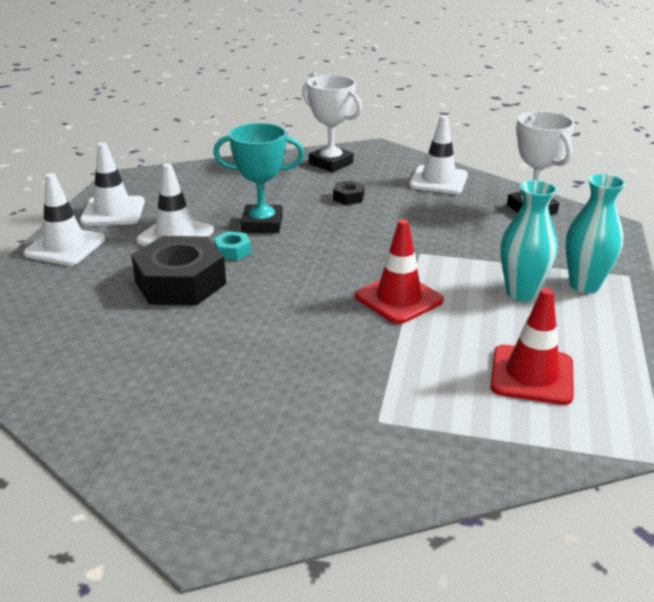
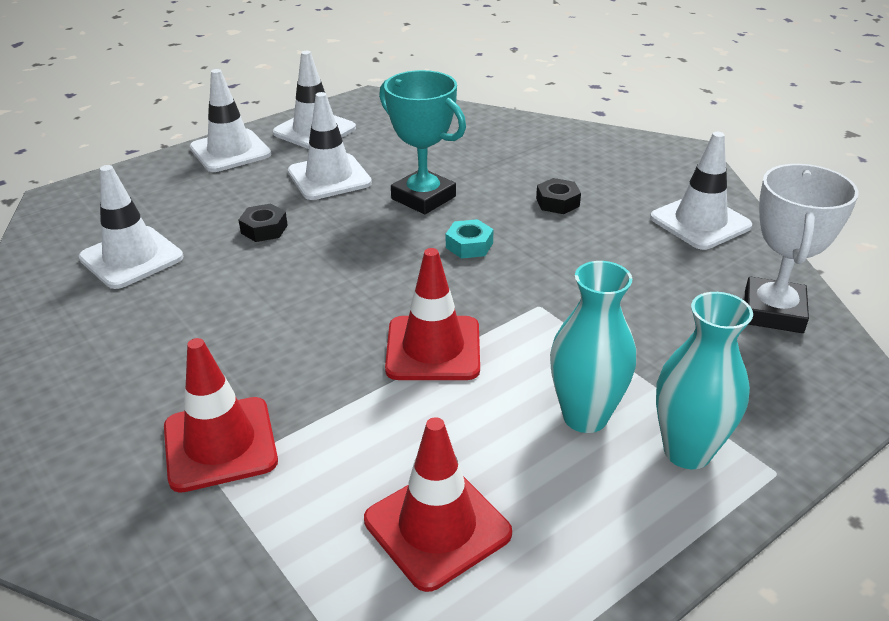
camera: 40 degrees right, 5 degrees up
black nut [131,236,226,305] -> black nut [239,204,288,242], size x0.44
turquoise nut [214,231,251,260] -> turquoise nut moved to [446,219,494,258]
white trophy [302,75,362,172] -> none
none -> white traffic cone [79,165,183,289]
none -> red traffic cone [164,338,278,493]

